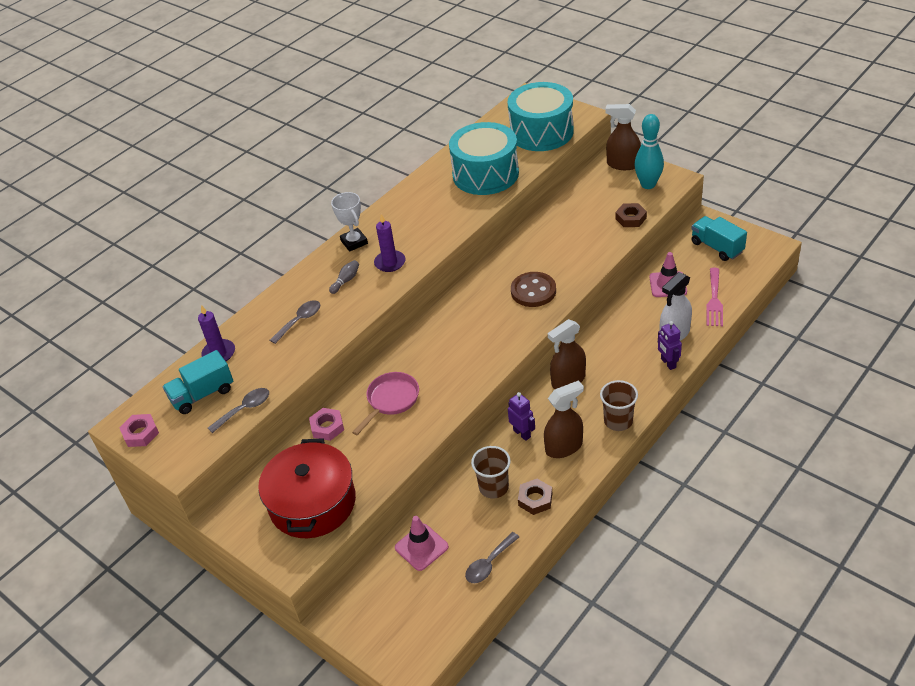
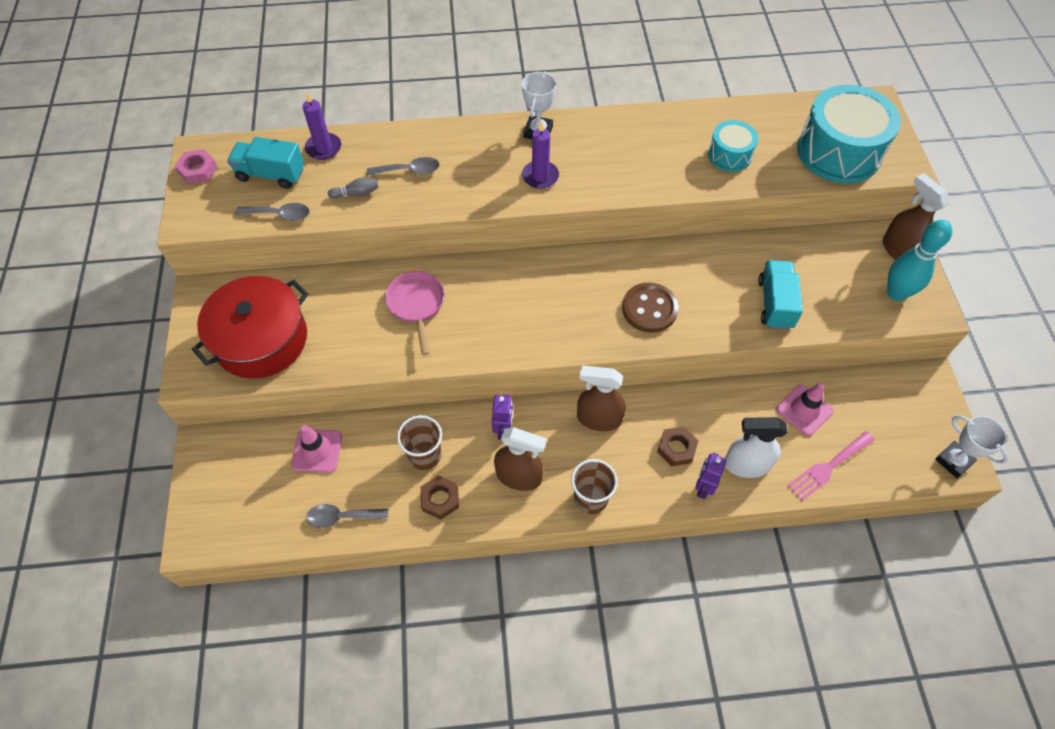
camera: 40 degrees right, 15 degrees up
pink nut [309,408,344,441] -> none
grey bowling pin [329,260,359,294] -> grey bowling pin moved to [328,177,379,199]
pink pan [352,372,419,435] -> pink pan turned 90 degrees counterclockwise [385,271,445,355]
turquoise drum [449,122,519,195] -> turquoise drum [708,120,758,172], size x0.53
brown nut [615,203,647,227] -> brown nut moved to [657,426,698,467]
turquoise truck [691,216,747,261] -> turquoise truck moved to [758,260,803,330]
none -> white trophy [935,415,1009,478]

